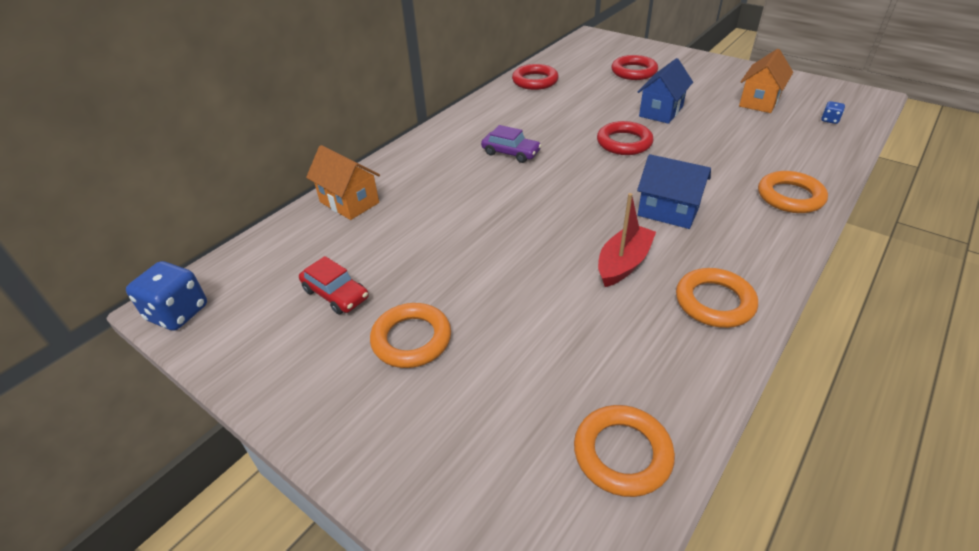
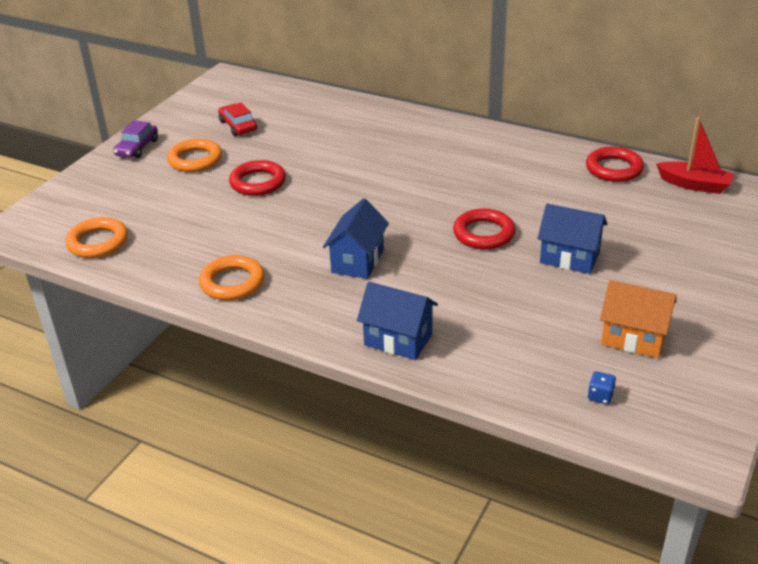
camera: 80 degrees right, 5 degrees down
blue dice [126,261,207,331] -> none
red car [299,256,369,315] -> red car turned 120 degrees clockwise [218,102,257,136]
orange house [306,145,380,220] -> none
purple car [481,125,542,163] -> purple car moved to [113,120,158,158]
red boat [598,193,656,287] -> red boat moved to [656,117,734,194]
red ring [611,55,658,80] -> red ring moved to [229,160,286,196]
orange ring [758,171,828,213] -> blue house [357,282,438,360]

